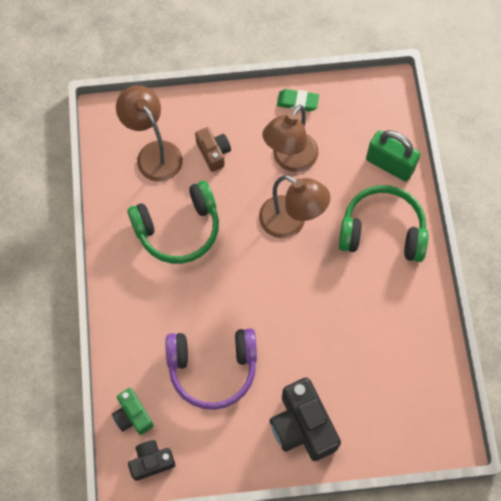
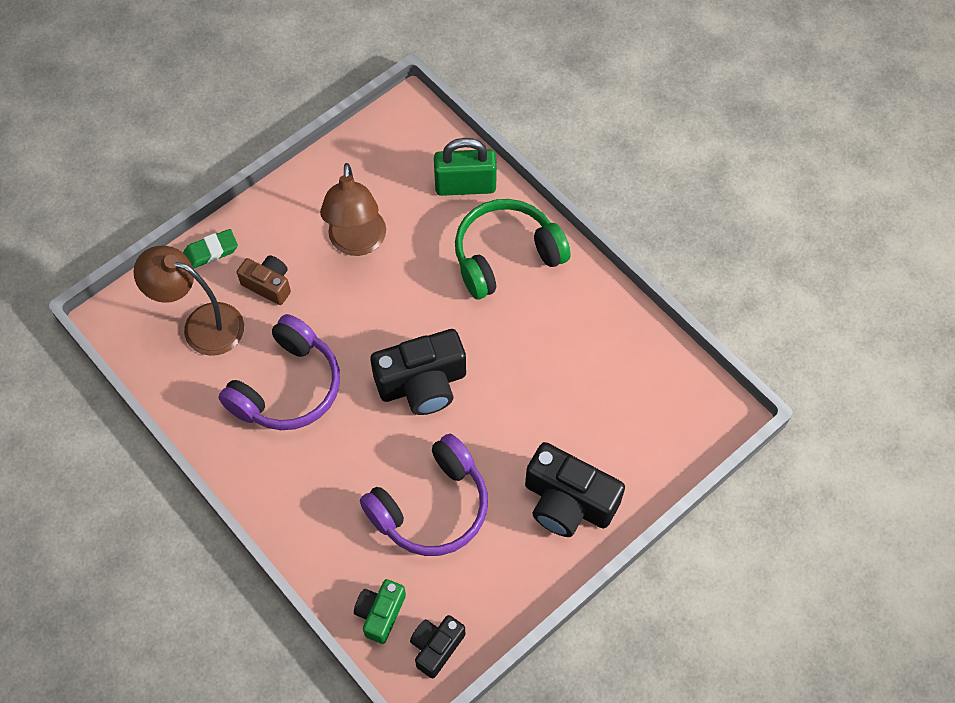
camera: 35 degrees left, 5 degrees down
green camera [112,388,154,435] -> green camera turned 90 degrees clockwise [354,579,406,644]
green headphones [127,181,219,264] -> purple headphones [218,314,340,430]
brown lamp [259,175,330,238] -> none
green eraser [277,89,319,111] -> green eraser moved to [183,229,238,269]
none -> black camera [370,329,466,415]

